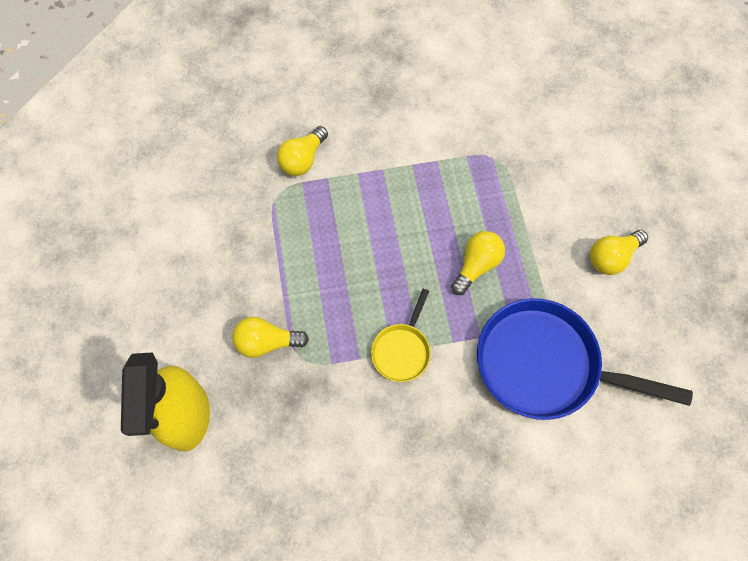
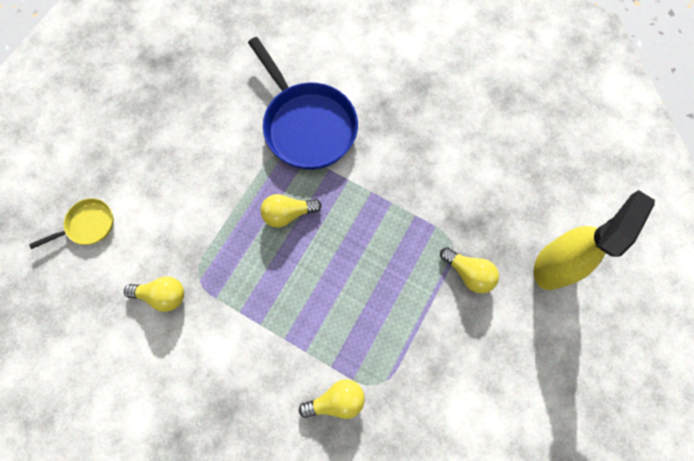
camera: 140 degrees left, 5 degrees up
yellow pan [371,289,431,382] -> yellow pan moved to [29,198,114,249]
yellow light bulb [590,230,648,275] -> yellow light bulb moved to [124,276,184,312]

